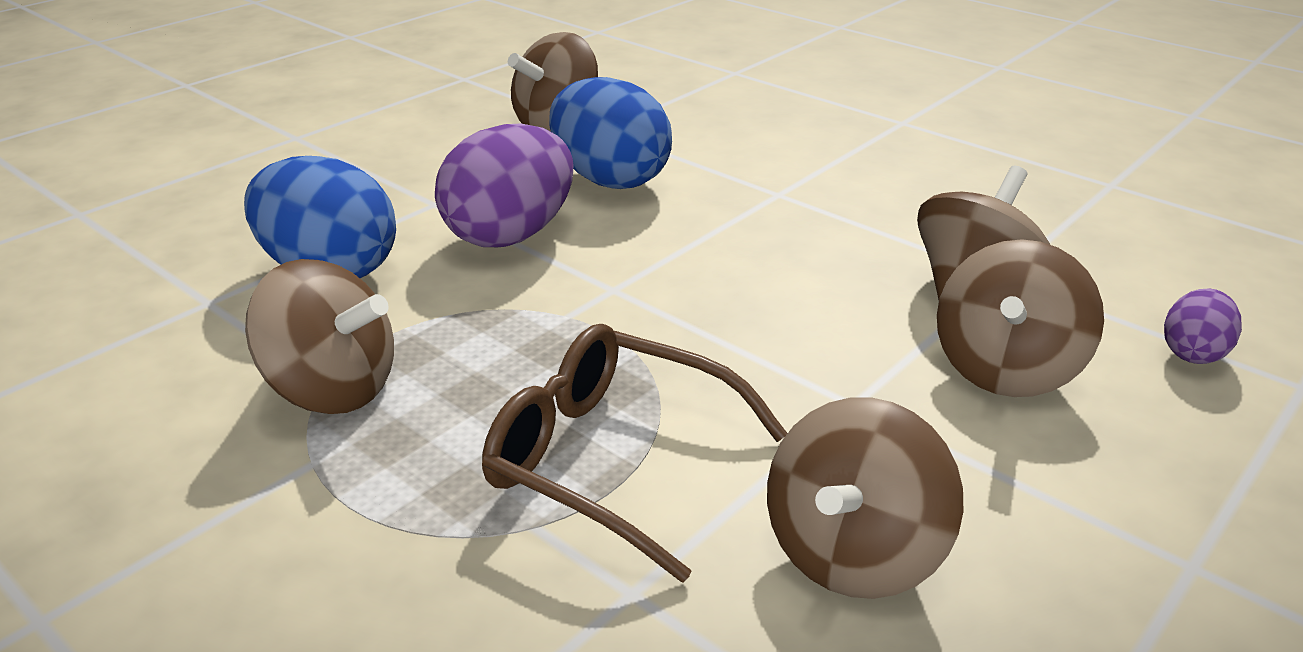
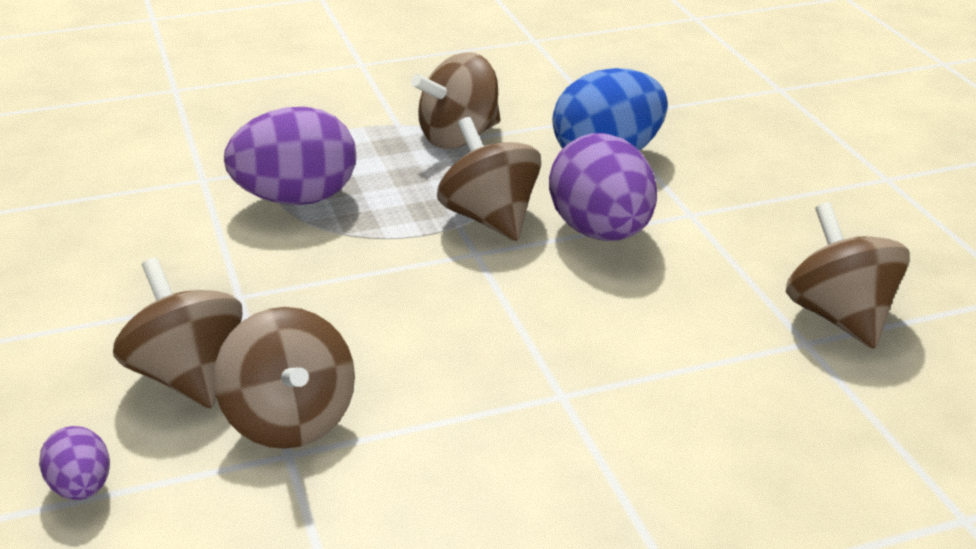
camera: 120 degrees right, 0 degrees up
brown glasses [482,324,788,583] -> purple egg [224,107,356,205]
blue egg [549,77,672,189] -> none
brown spinning top [767,397,963,599] -> brown spinning top moved to [437,117,541,241]

